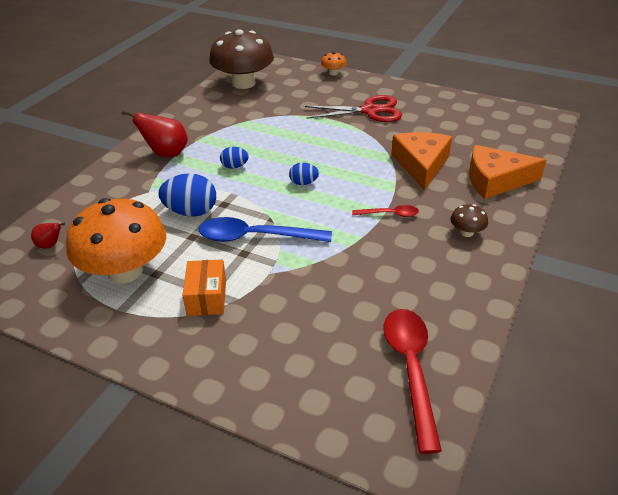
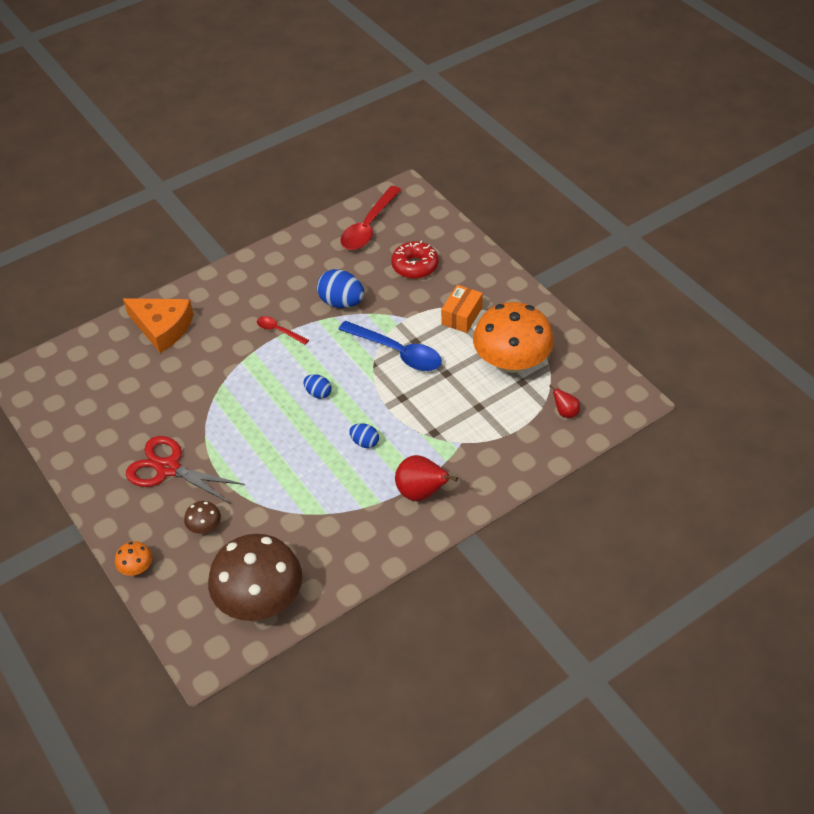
camera: 150 degrees left, 10 degrees up
blue egg [158,173,216,217] -> blue egg moved to [317,269,364,308]
orange cheese [391,132,452,190] -> none
brown mushroom [450,204,488,237] -> brown mushroom moved to [184,501,221,534]
none -> red donut [391,241,438,279]

